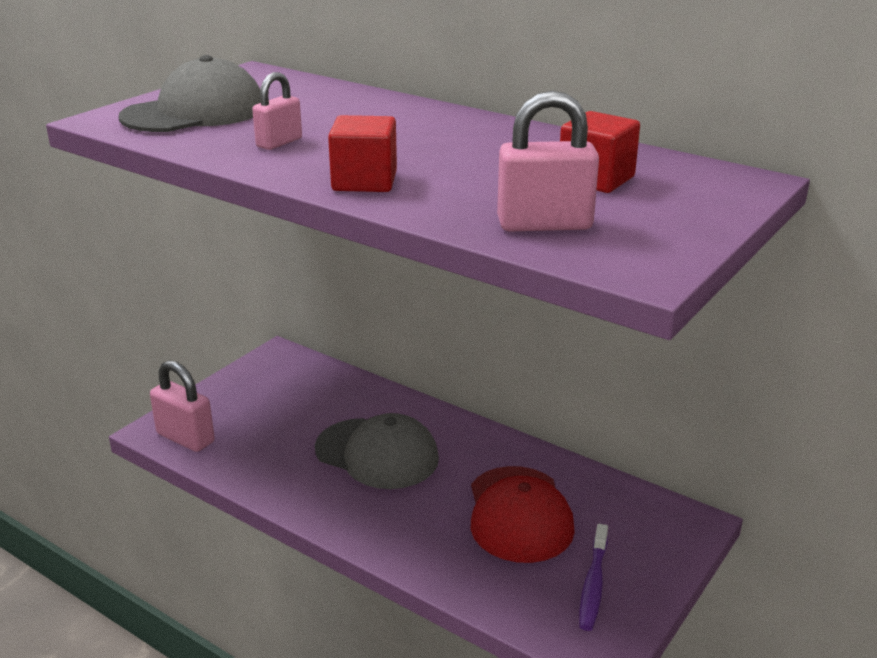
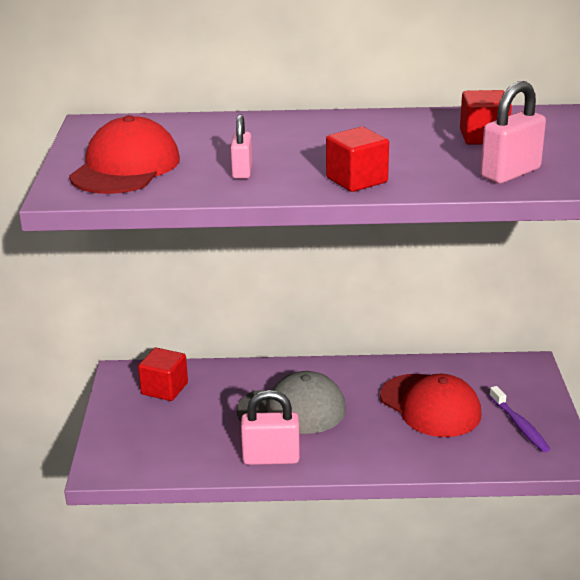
camera: 35 degrees left, 0 degrees up
grey cap [119,55,261,132] -> red cap [69,115,180,194]
pink padlock [150,360,215,452] -> pink padlock moved to [241,390,300,465]
none -> red cube [138,347,188,401]

